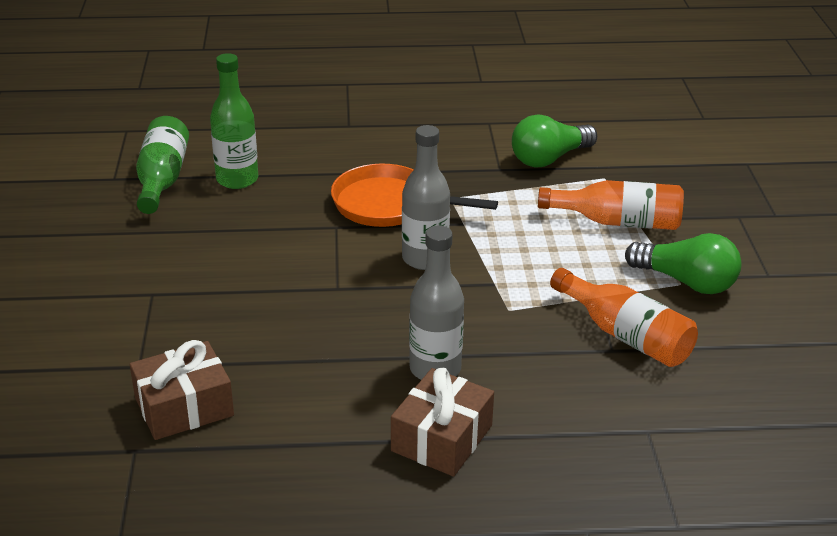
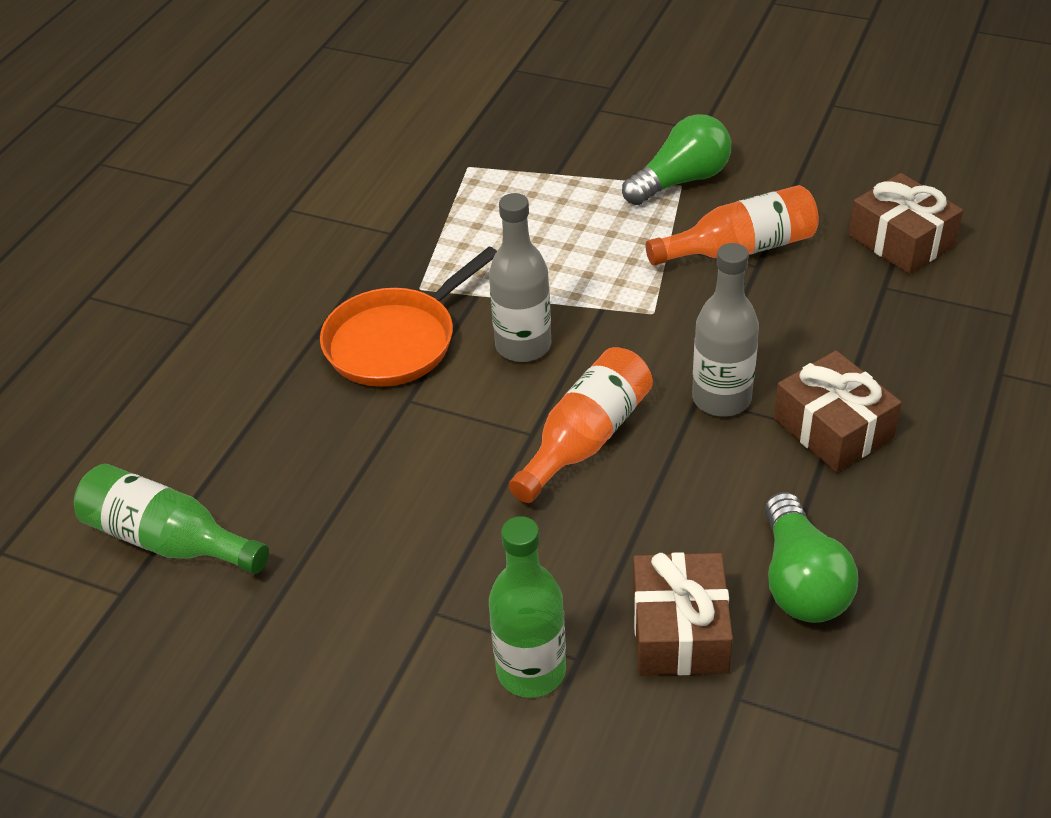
camera: 60 degrees left, 10 degrees up
green bottle [210,53,258,189] -> green bottle moved to [489,516,566,698]
green light bulb [512,114,597,168] -> green light bulb moved to [765,492,858,623]
orange bottle [538,180,684,230] -> orange bottle moved to [509,347,653,503]
none -> brown gift [849,173,963,274]

